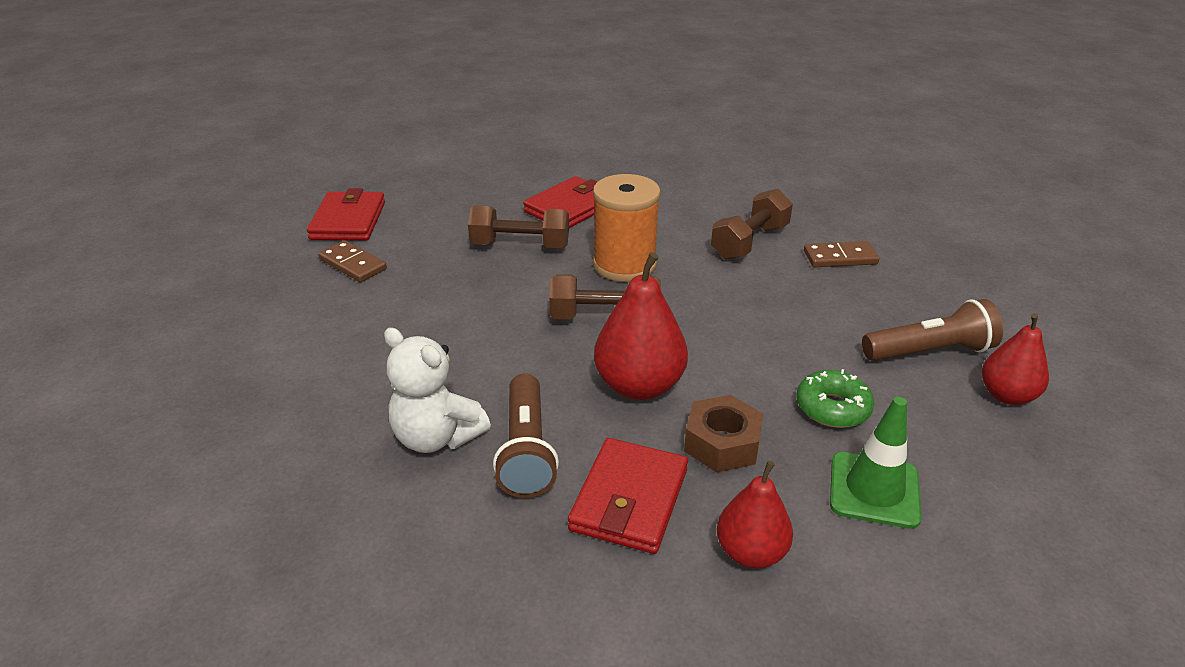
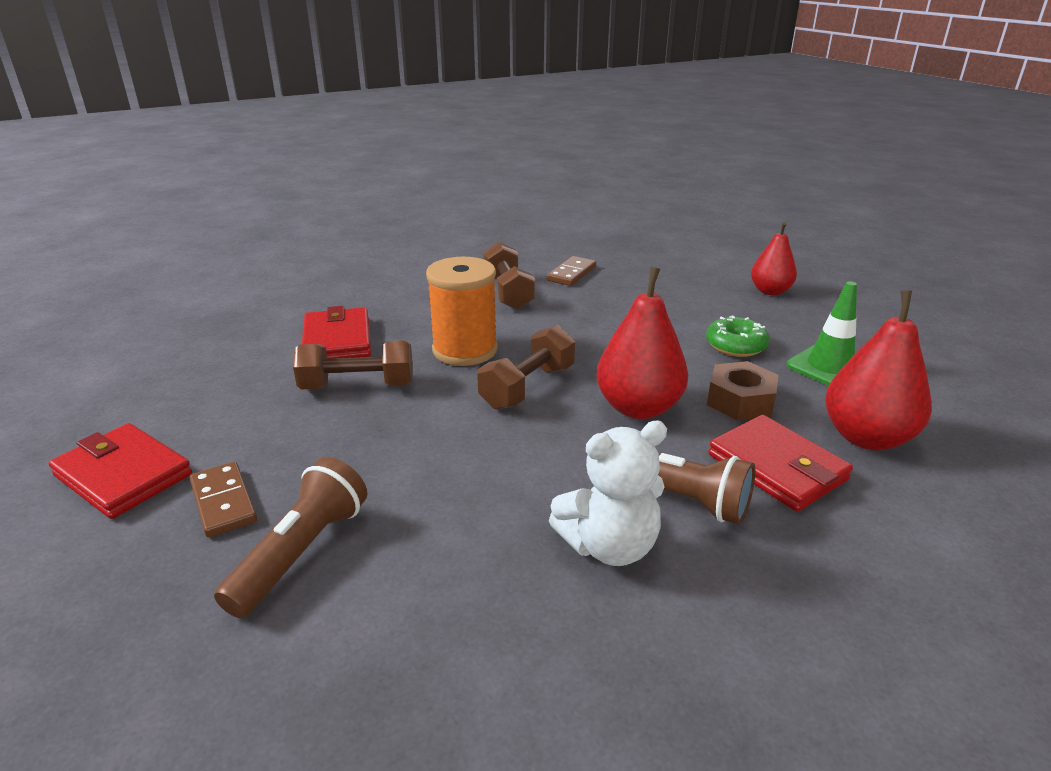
camera: 55 degrees left, 5 degrees down
brown domino [318,240,387,282] -> brown domino turned 75 degrees clockwise [190,462,257,537]
brown dumbbell [468,206,569,248] -> brown dumbbell turned 45 degrees clockwise [293,340,413,389]
red pear [717,461,793,568] -> red pear [825,291,932,450], size x1.54
brown flashlight [862,299,1003,361] -> brown flashlight moved to [214,457,367,618]

